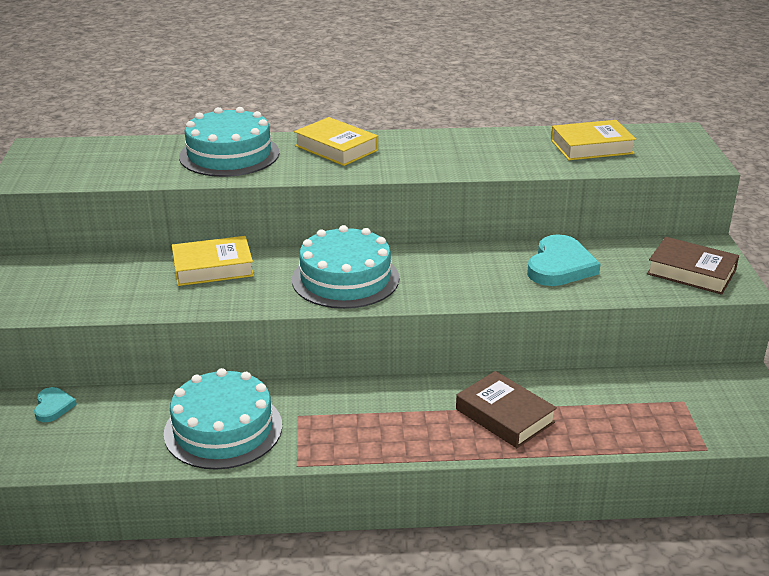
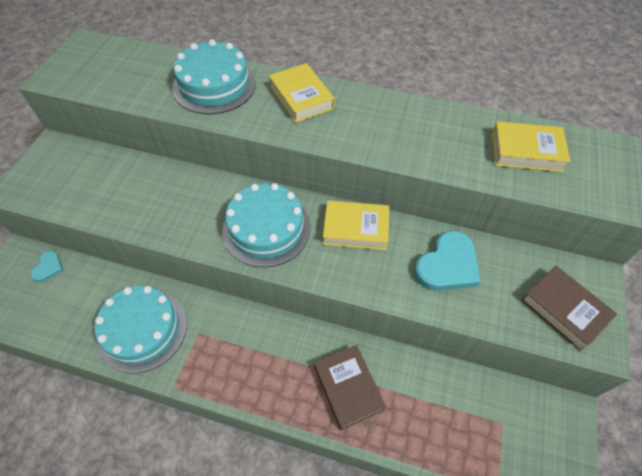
camera: 20 degrees right, 25 degrees up
yellow book [172,236,254,286] -> yellow book moved to [323,200,389,250]

